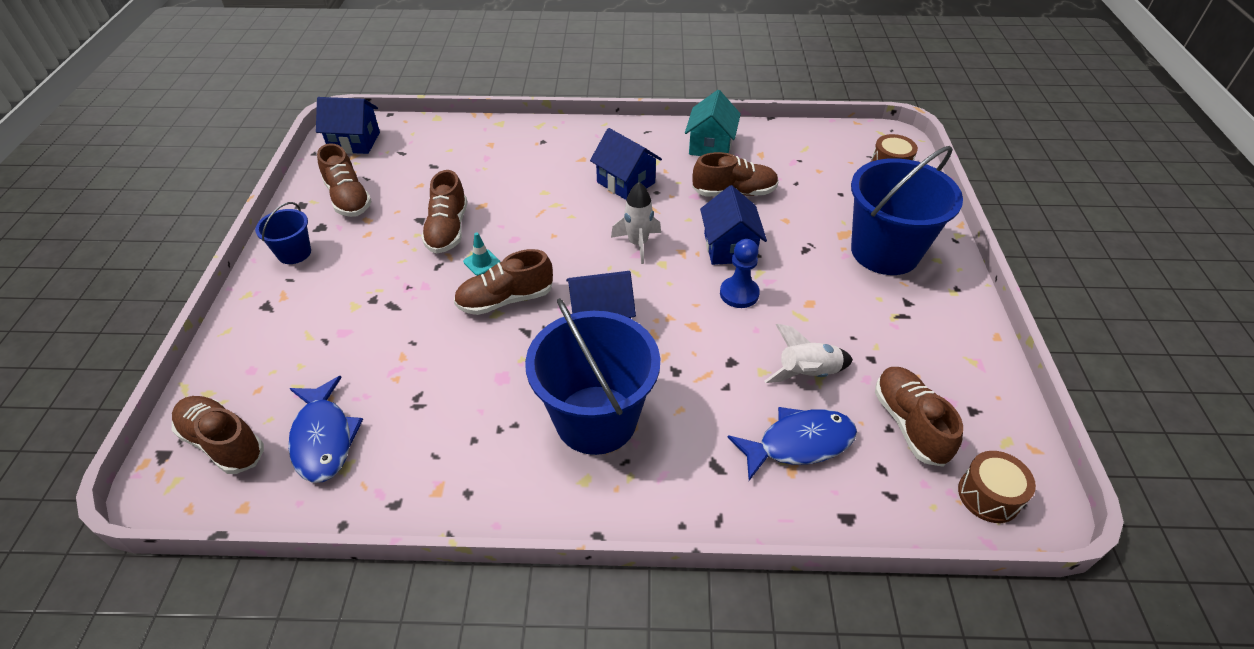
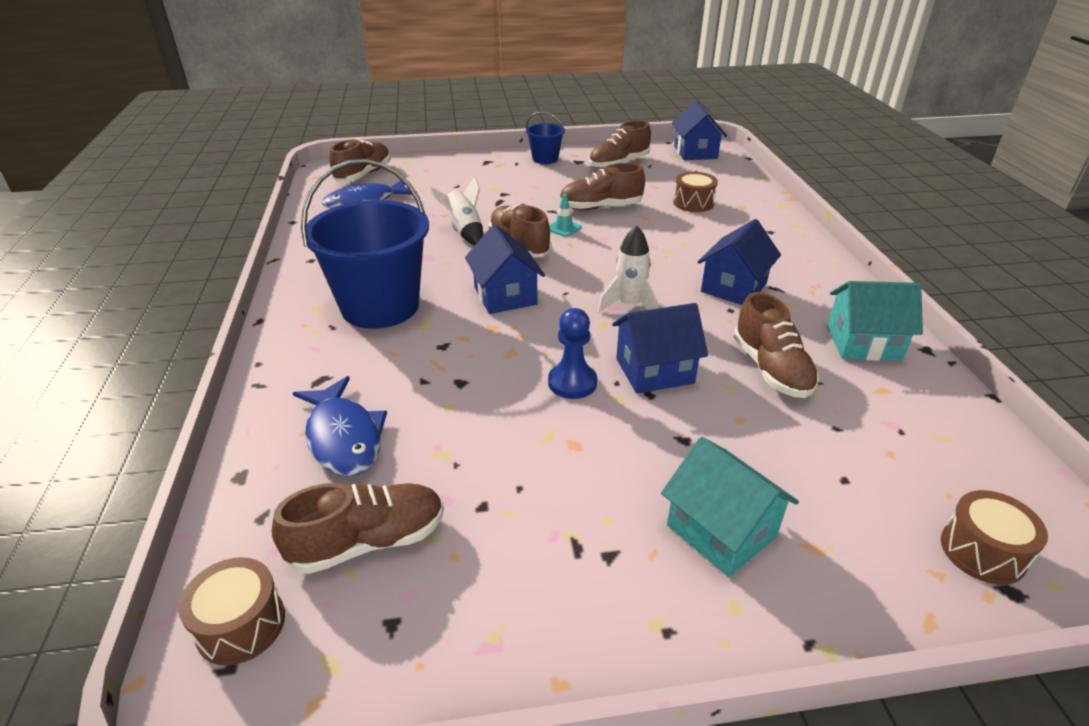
camera: 80 degrees right, 10 degrees down
white rocket [764,324,853,383] -> white rocket moved to [428,177,483,245]
blue bucket [851,146,963,275] -> turquoise house [661,437,799,577]
none -> brown drum [673,172,718,212]

